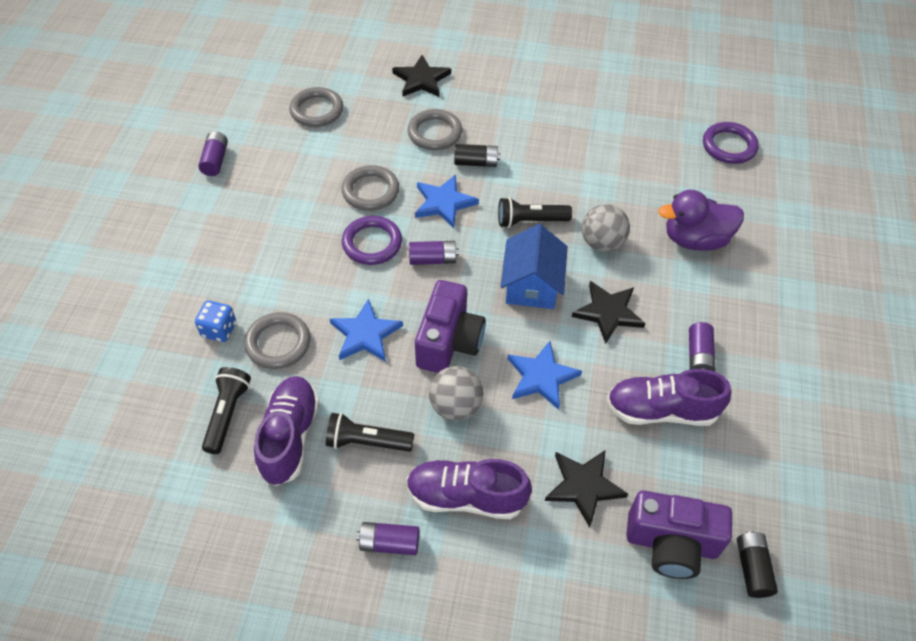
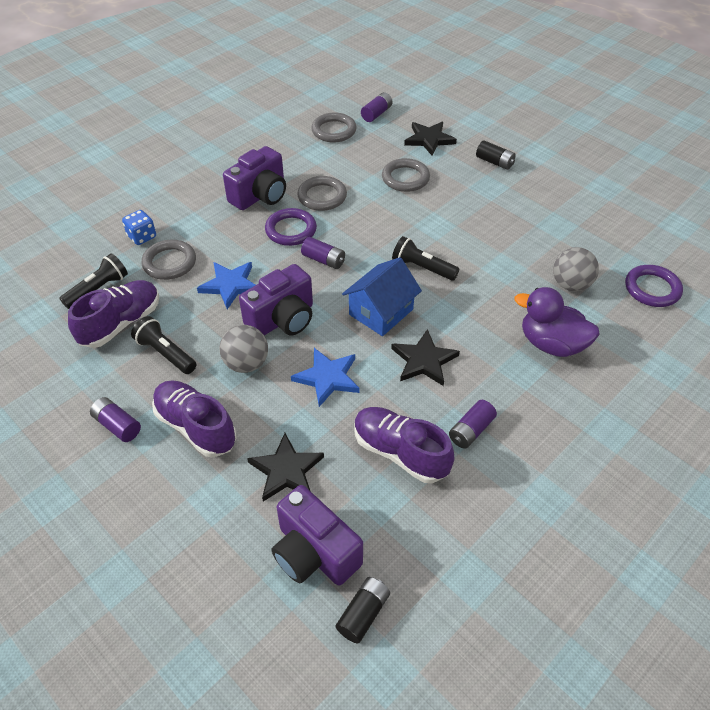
camera: 35 degrees right, 5 degrees down
purple battery [198,131,228,176] -> purple battery moved to [361,92,393,122]
blue star [415,174,479,228] -> none
black battery [454,144,500,167] -> black battery moved to [476,141,516,170]
grey ball [582,204,630,252] -> grey ball moved to [553,247,599,291]
none -> purple camera [223,146,286,210]

